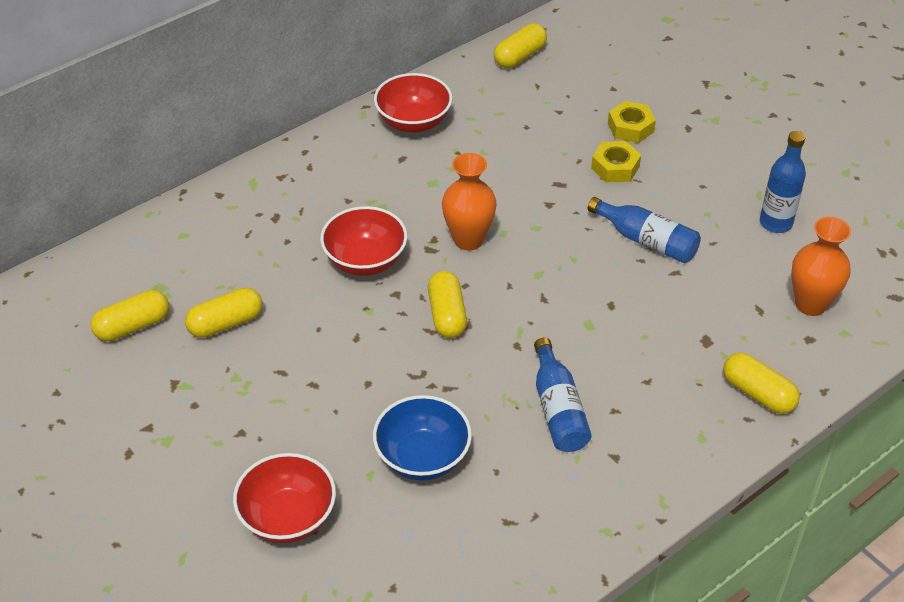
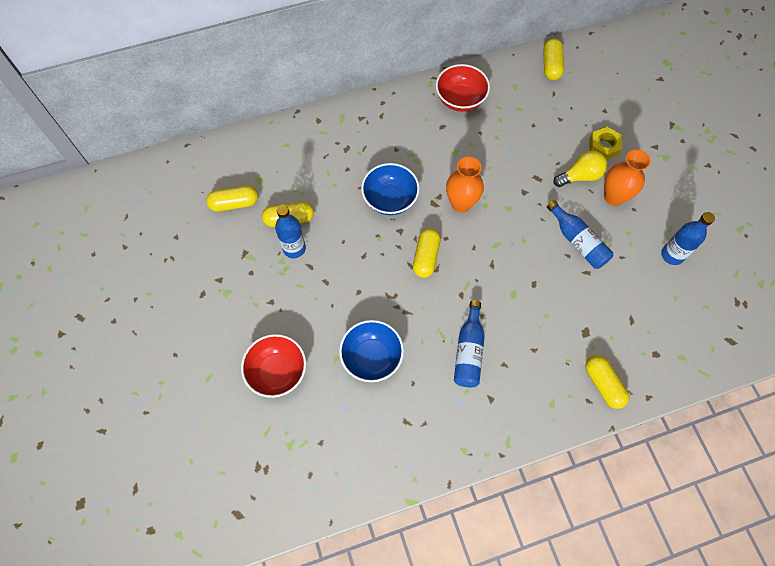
camera: 20 degrees right, 20 degrees up
red bowl [320,206,407,276] -> blue bowl [361,163,420,215]
yellow capsule [494,23,547,68] -> yellow capsule turned 60 degrees counterclockwise [543,39,564,80]
yellow nut [591,141,641,182] -> yellow light bulb [553,151,607,187]
orange vase [791,217,851,316] -> orange vase moved to [604,149,650,206]
none -> blue bottle [275,205,306,258]

